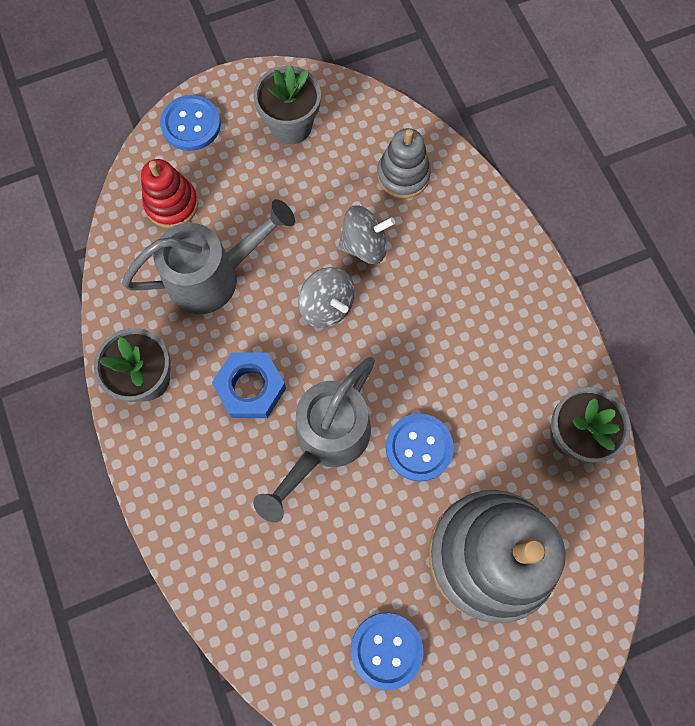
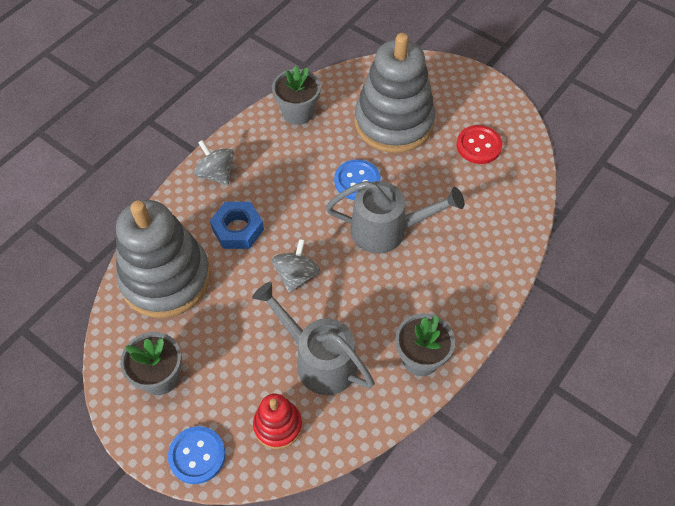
camera: 120 degrees left, 15 degrees down
blue nut [212,352,286,418] -> blue nut moved to [210,202,264,249]
grey spinning top [338,205,395,264] -> grey spinning top moved to [194,140,234,186]
blue button [351,613,423,690] -> red button [457,125,502,164]
grey stacking toy [377,128,431,199] -> grey stacking toy [116,200,211,318], size x2.06

